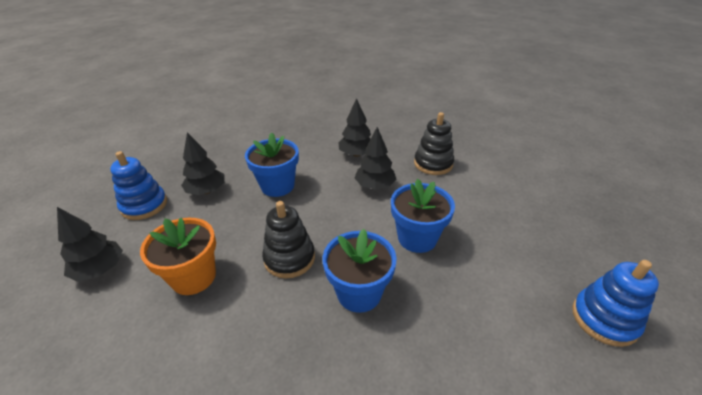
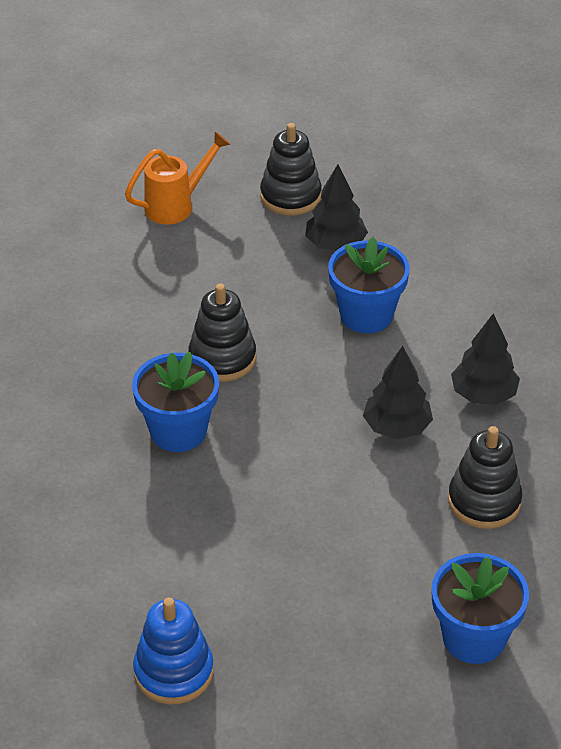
camera: 80 degrees right, 5 degrees up
black tree [57,207,123,282] -> orange watering can [125,131,231,224]
blue stacking toy [110,151,167,220] -> black stacking toy [260,123,322,216]
orange flower pot [140,218,216,295] -> none
blue flower pot [391,179,455,253] -> blue flower pot moved to [432,553,529,664]

